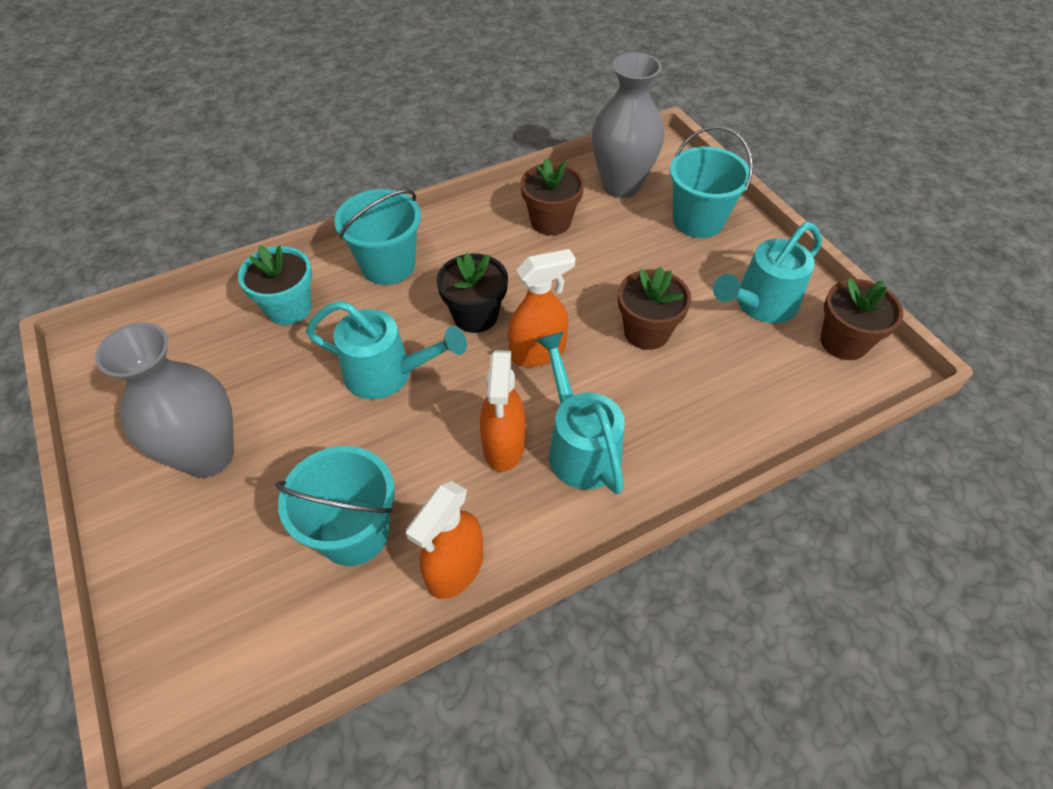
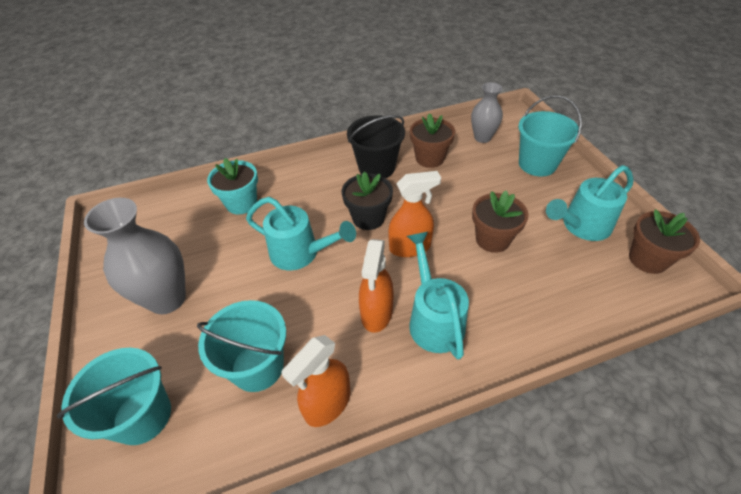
camera: 10 degrees right, 5 degrees down
turquoise bucket [334,189,421,285] -> turquoise bucket moved to [57,348,171,445]
grey vase [592,52,665,198] -> grey vase [471,82,503,143], size x0.62
none -> black bucket [347,115,405,178]

